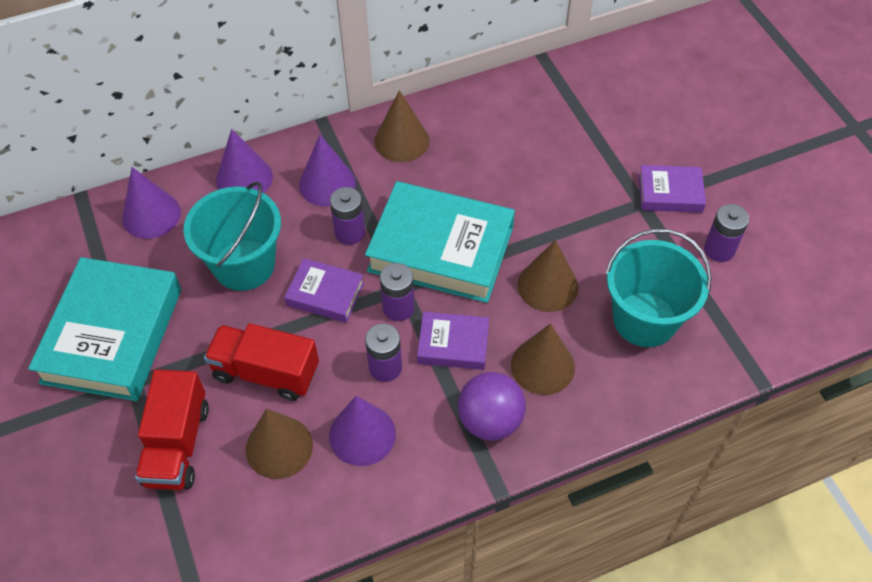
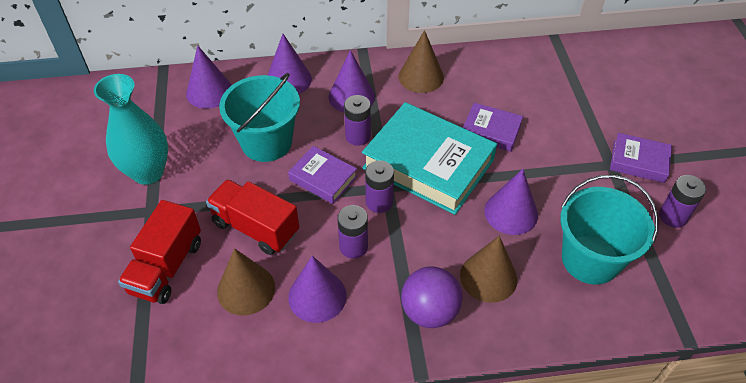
camera: 15 degrees right, 5 degrees down
turquoise book [28,257,181,401] -> turquoise vase [94,74,168,185]
purple book [417,312,489,370] -> purple book moved to [463,103,523,152]
brown cone [517,240,578,312] -> purple cone [484,169,538,235]

